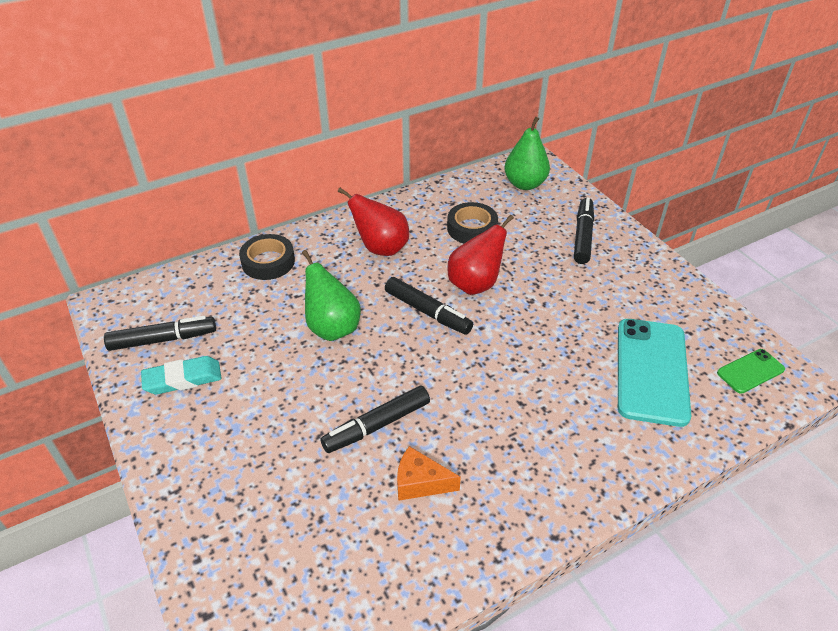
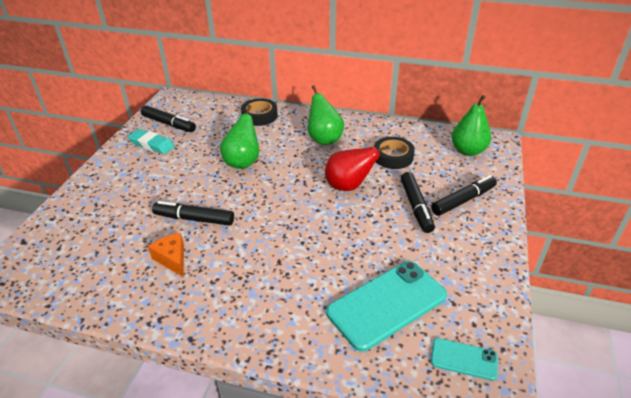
camera: 45 degrees right, 5 degrees down
red pear [338,188,409,256] -> green pear [308,85,344,145]
black marker [385,277,473,335] -> black marker moved to [401,172,435,233]
green phone [717,349,785,394] -> turquoise phone [431,338,498,381]

